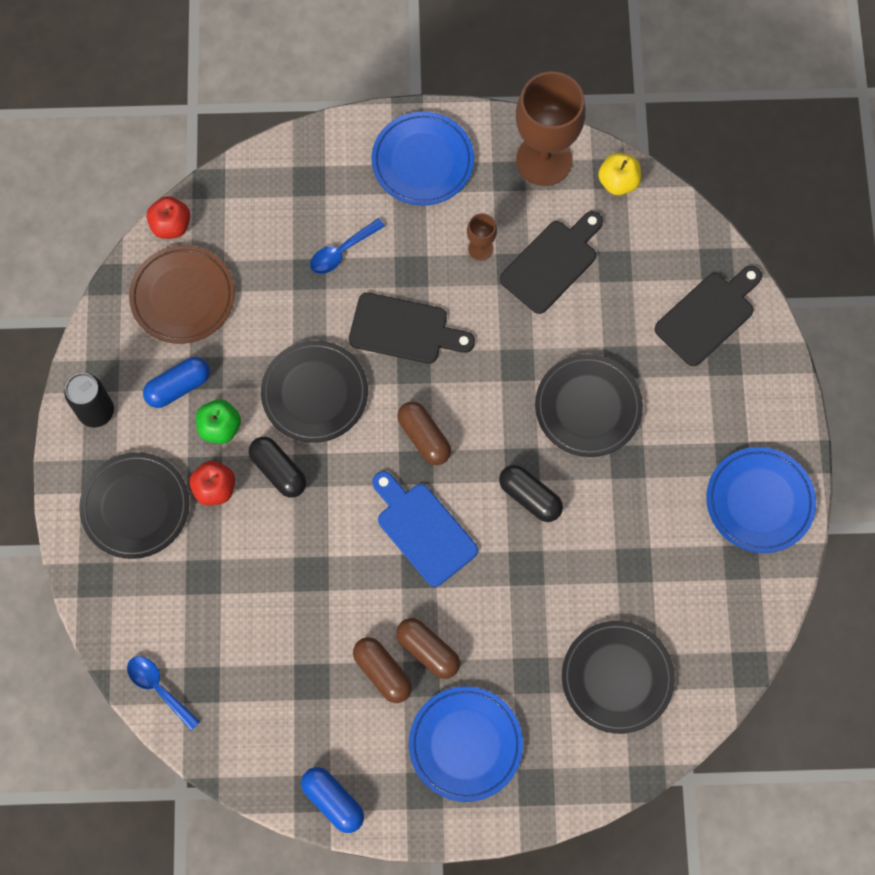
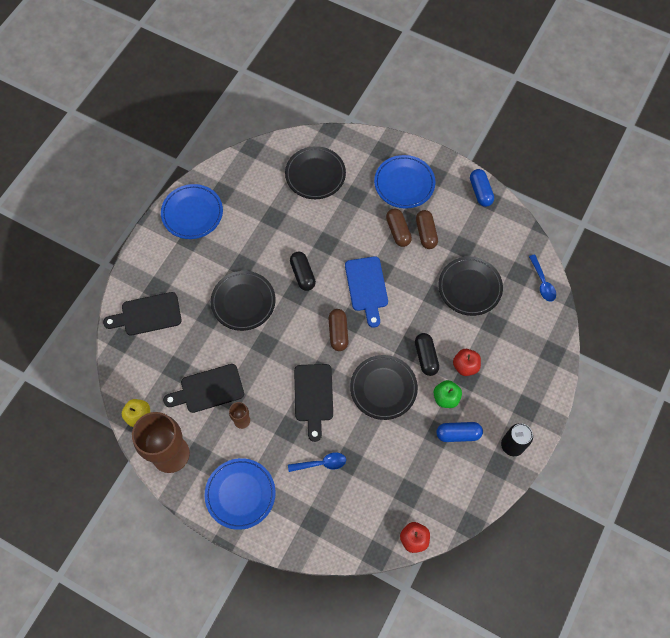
camera: 150 degrees left, 5 degrees down
black plate [79,452,189,559] -> black plate moved to [438,257,503,316]
brown plate [129,245,235,344] -> none
black cutting board [349,292,475,364] -> black cutting board turned 135 degrees counterclockwise [294,364,333,442]

